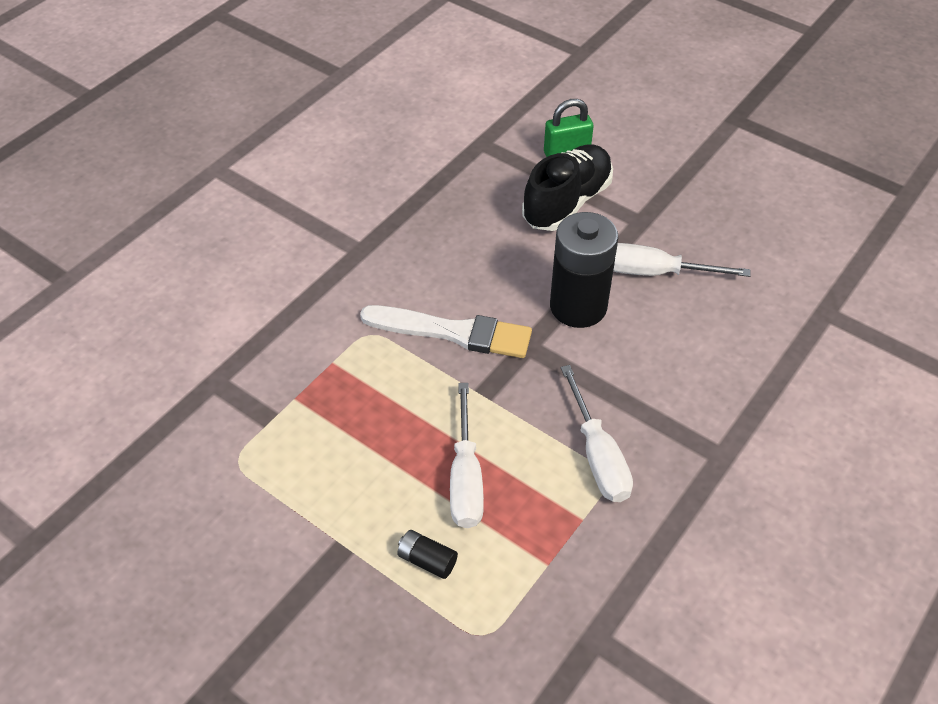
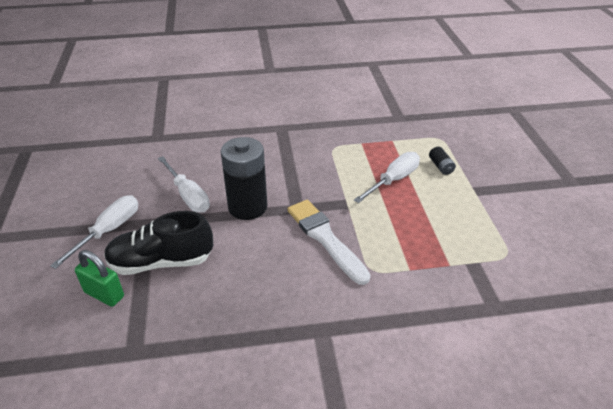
camera: 135 degrees left, 10 degrees down
white screwdriver [561,365,633,502] -> white screwdriver moved to [50,195,138,269]

